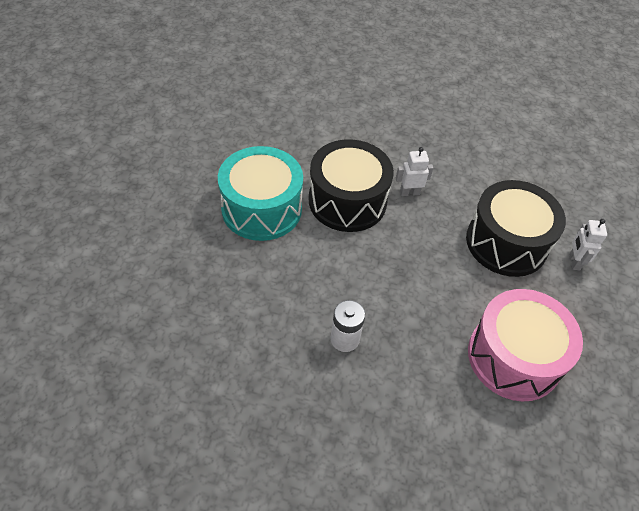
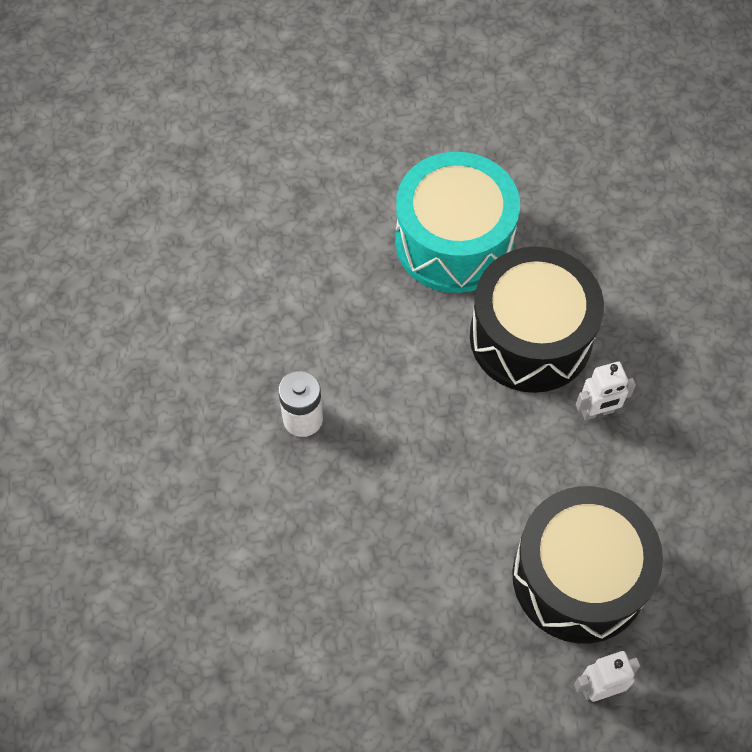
camera: 70 degrees right, 10 degrees up
white robot [396,147,433,196] -> white robot turned 105 degrees clockwise [576,362,636,420]
pink drum [468,289,583,401] -> none

